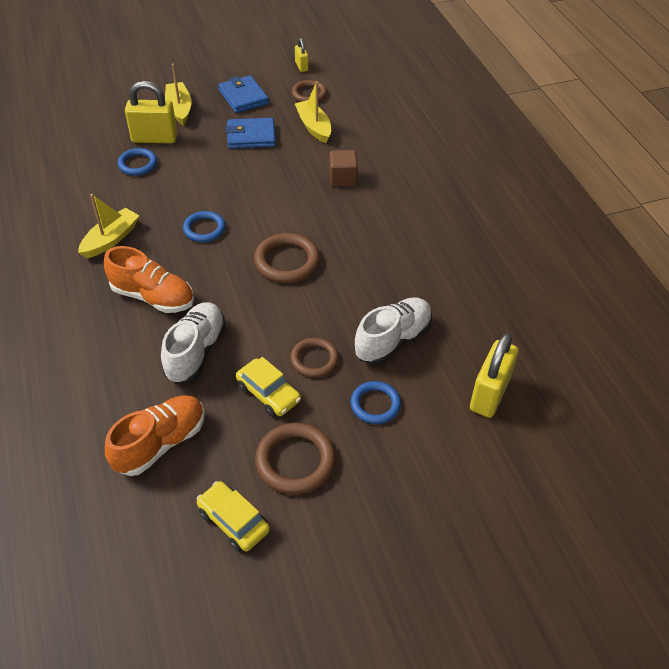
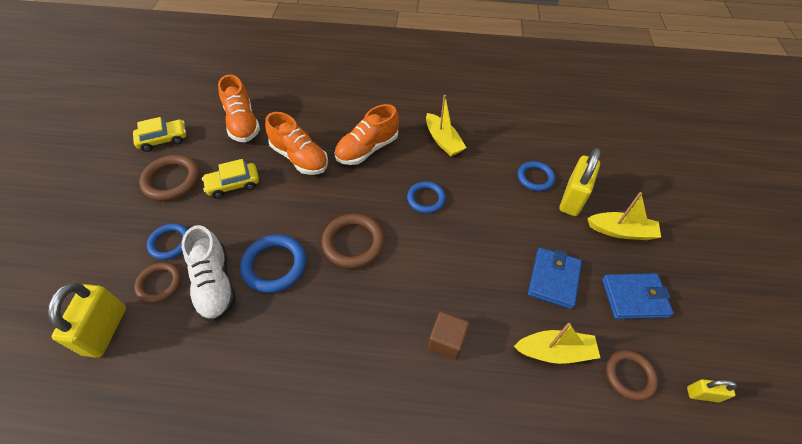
camera: 115 degrees right, 5 degrees up
white shoe [161,302,226,384] -> orange shoe [265,112,328,175]
brown ring [290,337,339,377] -> brown ring moved to [134,262,182,303]
yellow padlock [470,333,518,418] -> yellow padlock turned 45 degrees clockwise [48,282,126,358]
none -> blue ring [240,235,306,293]

